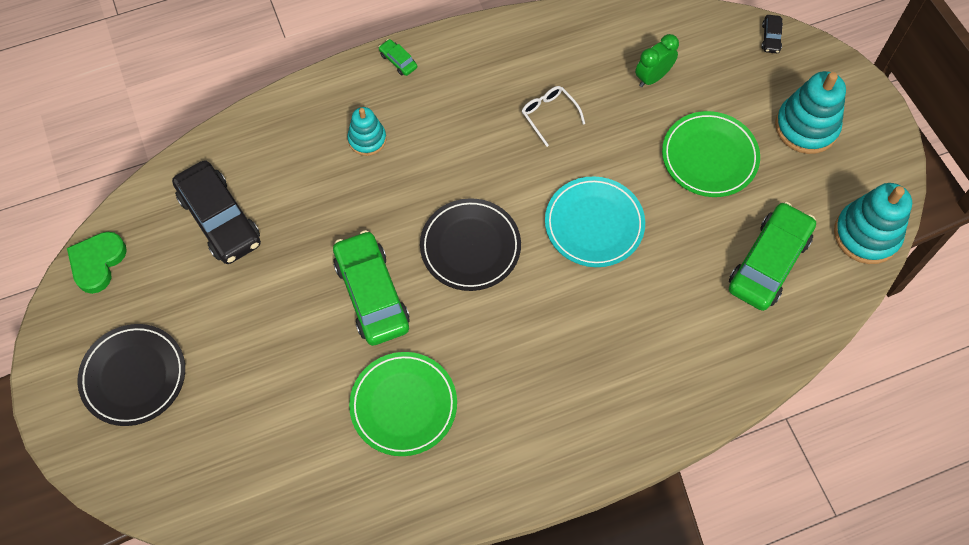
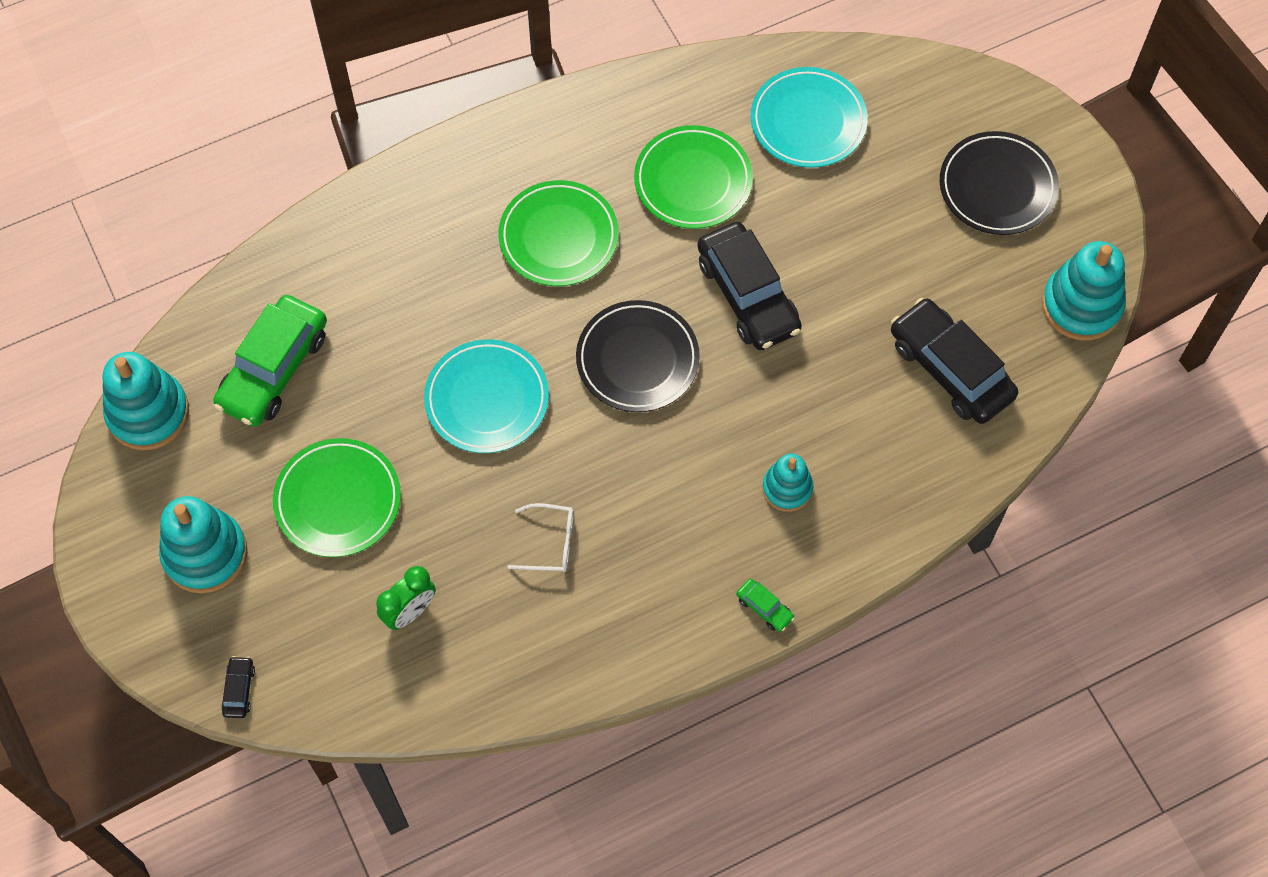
camera: 175 degrees right, 0 degrees up
green heart [67,232,127,294] -> turquoise stacking toy [1042,241,1126,341]
green car [333,230,410,346] -> black car [697,222,802,350]
white glasses [522,86,585,147] -> white glasses turned 45 degrees counterclockwise [507,503,574,572]
none -> green plate [498,180,619,286]
none -> turquoise plate [751,67,868,168]

